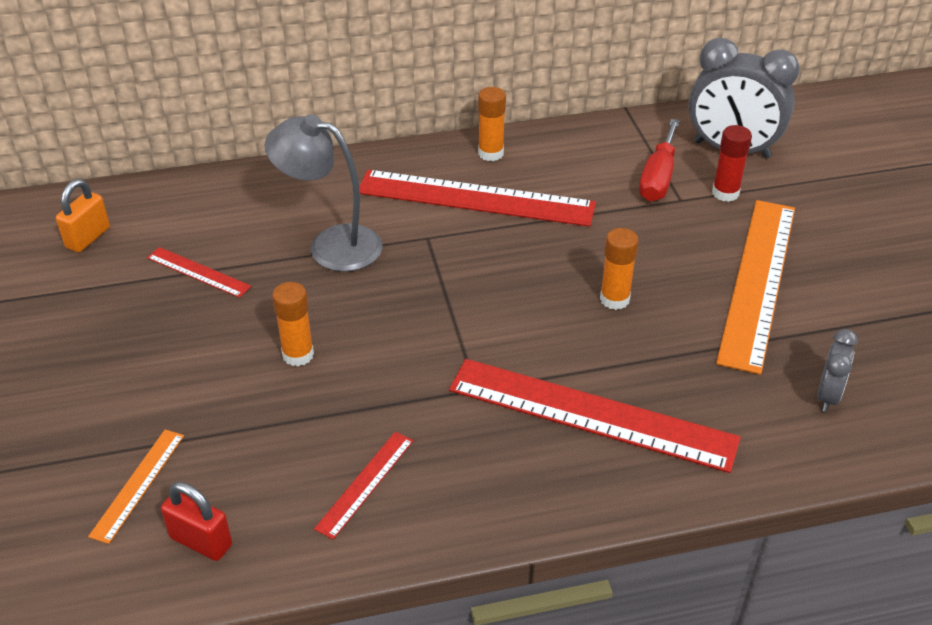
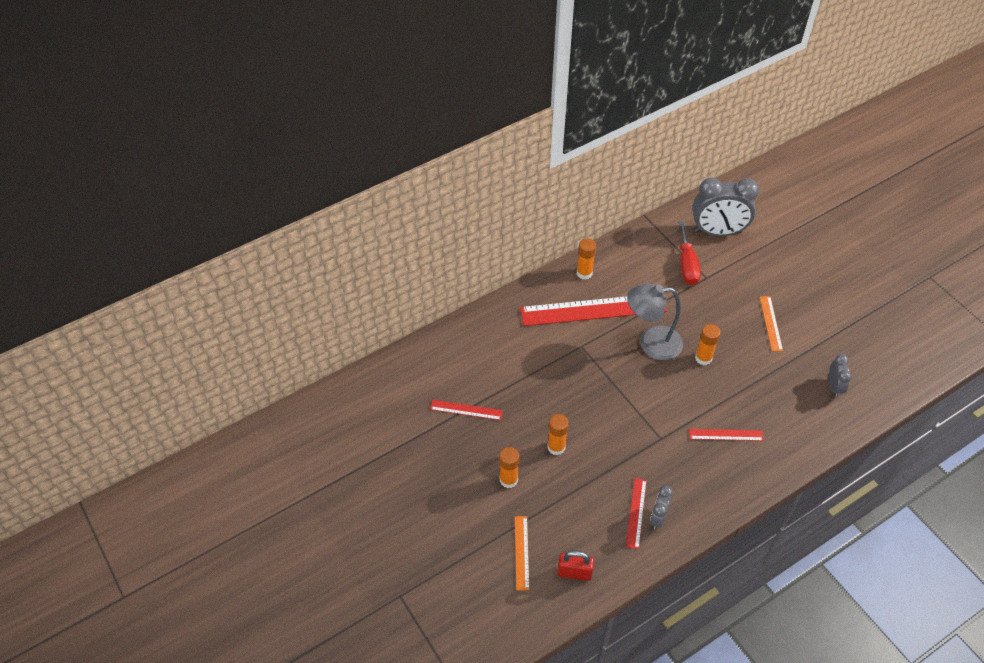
camera: 20 degrees left, 10 degrees up
orange padlock [56,179,110,252] -> none
grey lamp [265,115,382,272] -> grey lamp moved to [627,283,683,360]
red ruler [449,359,741,473] -> red ruler [689,429,764,441], size x0.46
red glue stick [712,125,752,202] -> none
orange ruler [716,200,795,375] -> orange ruler [760,296,783,351], size x0.46
none -> orange glue stick [499,447,519,488]
none -> grey clock [650,485,673,530]

